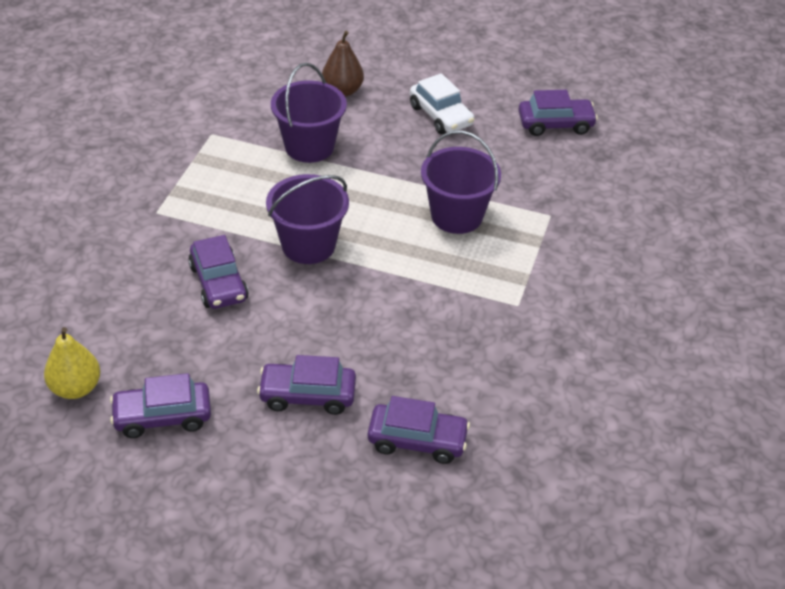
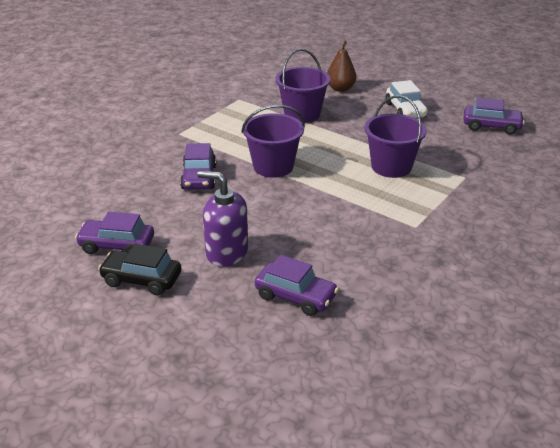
camera: 20 degrees right, 10 degrees down
yellow pear [44,327,101,399] -> none
purple car [257,355,356,415] -> purple soap dispenser [197,171,248,267]
none -> black car [98,243,181,295]

